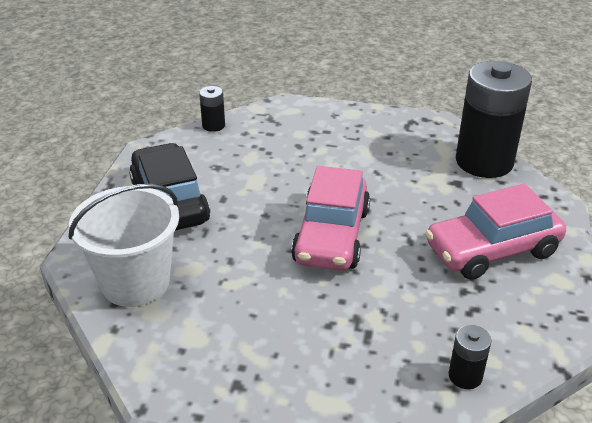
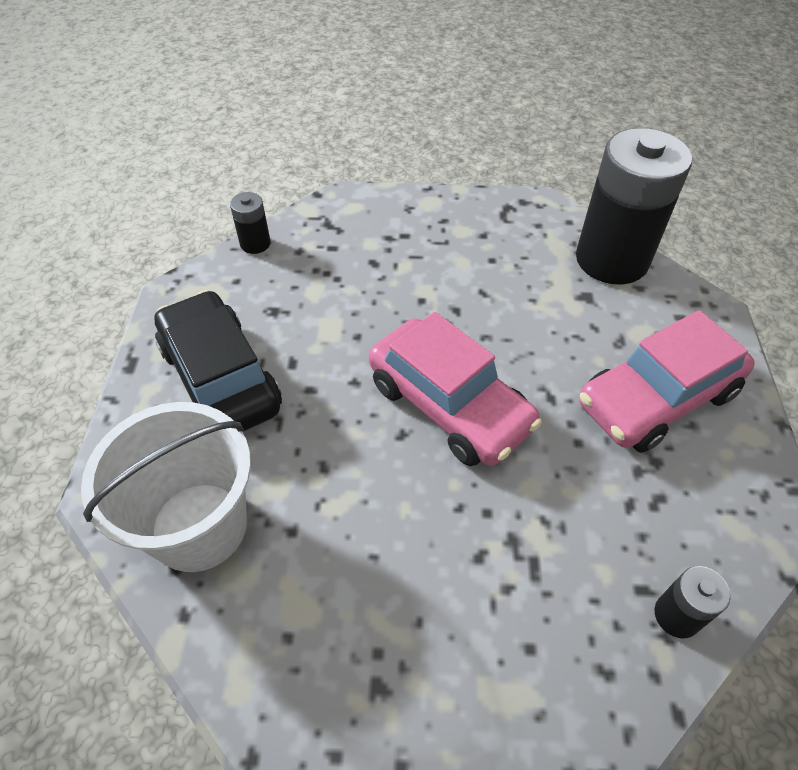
camera: 10 degrees left, 15 degrees up
pink car [291,166,370,271] -> pink car turned 45 degrees counterclockwise [369,312,542,466]

